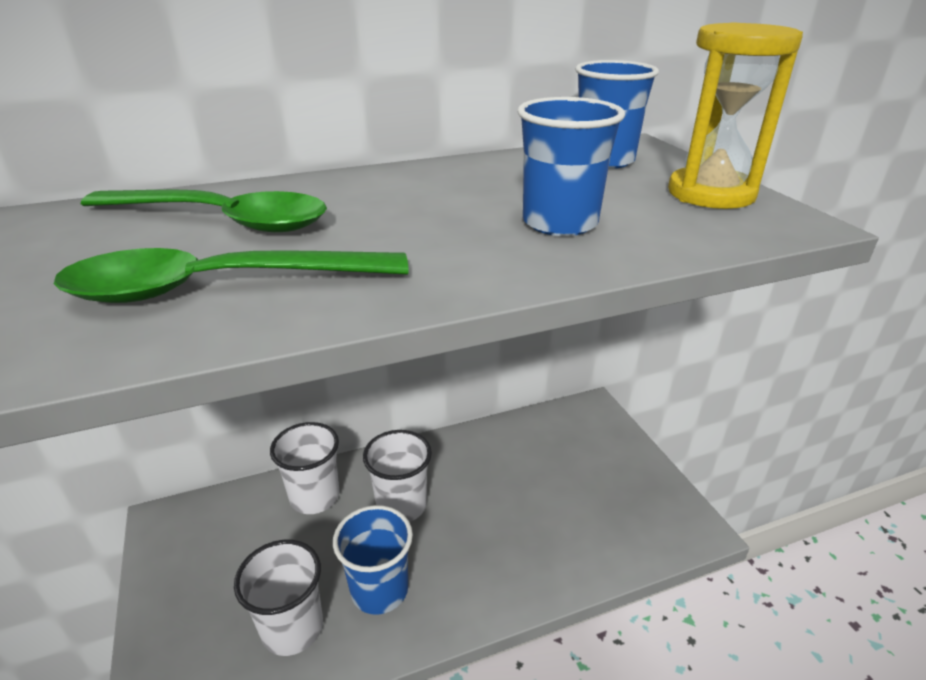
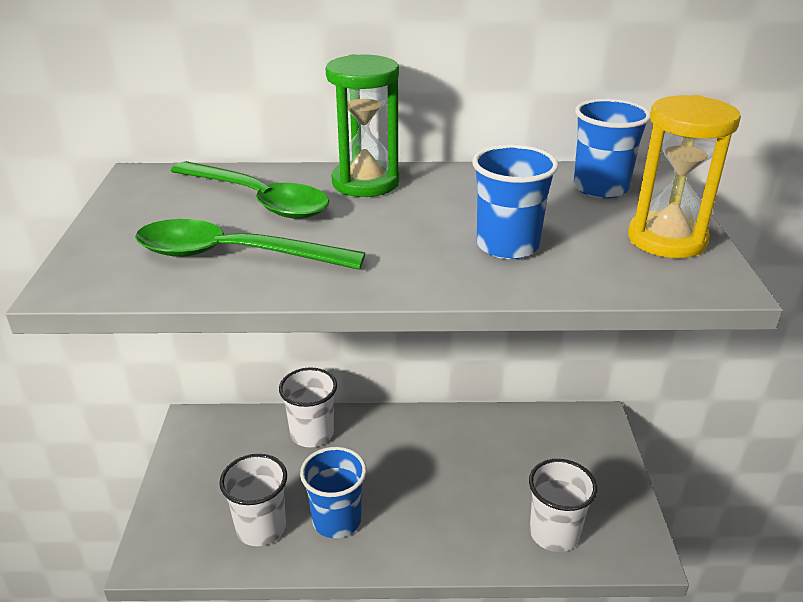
camera: 20 degrees right, 0 degrees up
white cup [363,430,432,522] -> white cup moved to [529,459,597,552]
none -> green hourglass [326,54,399,197]

